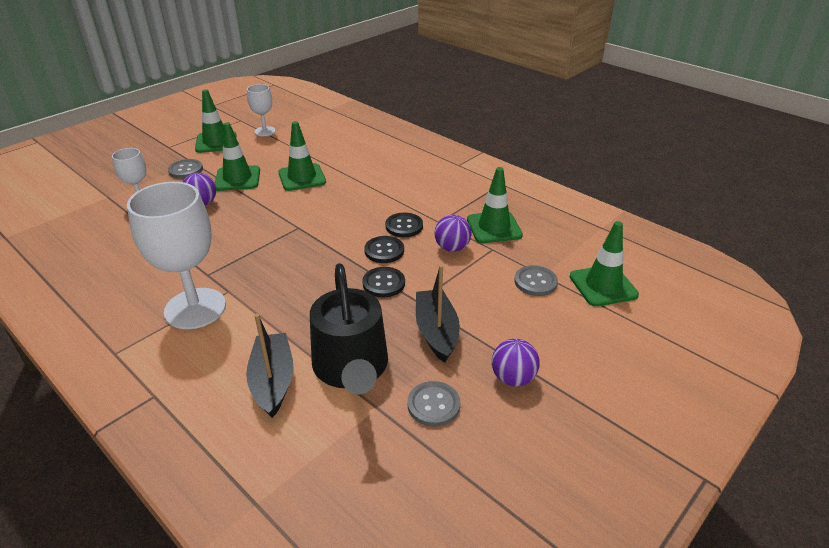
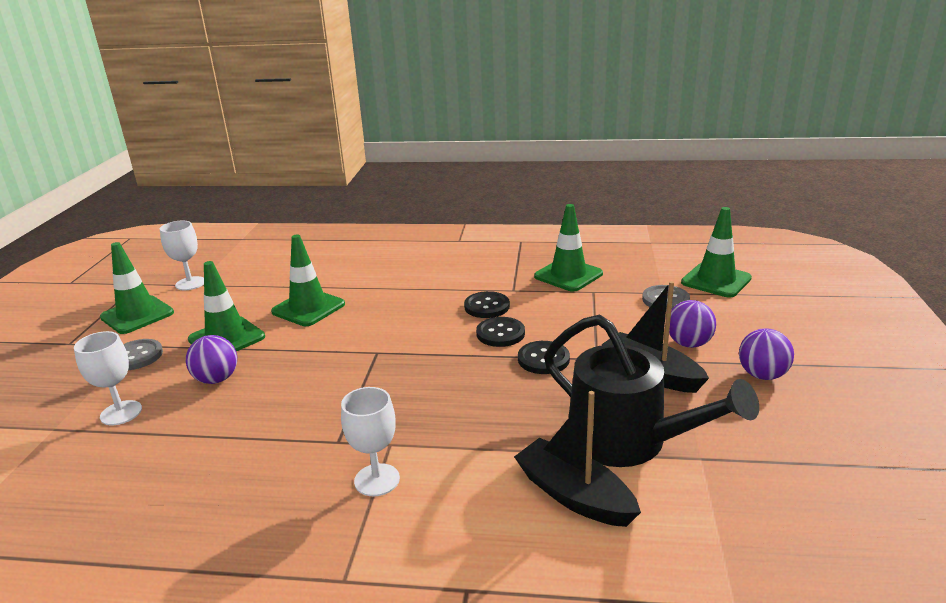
camera: 35 degrees left, 10 degrees down
white goblet [127,182,226,329] -> white goblet [341,387,400,496], size x0.53
grey button [408,381,460,427] -> none
purple ball [434,215,471,252] -> purple ball moved to [669,300,716,348]

